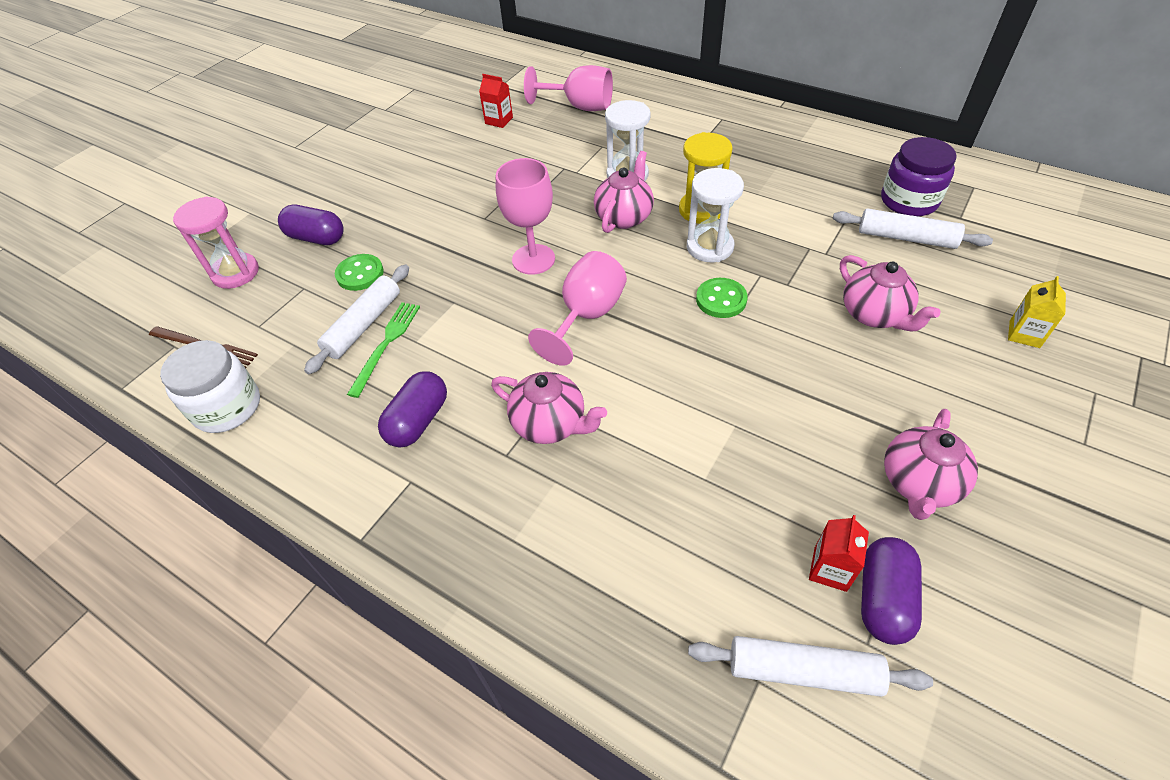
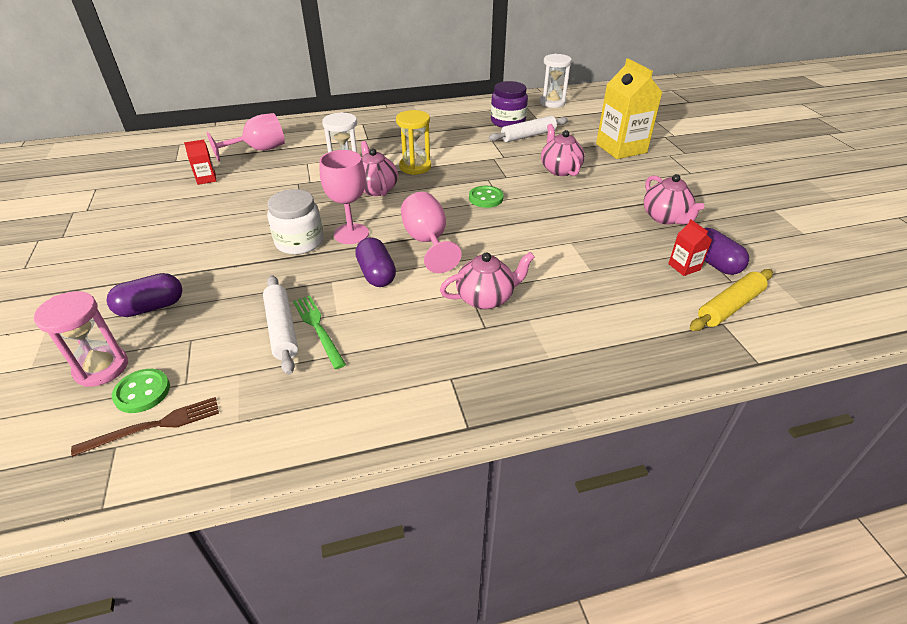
camera: 50 degrees left, 10 degrees down
white jar [160,340,260,433] -> white jar moved to [267,189,323,255]
green button [335,254,384,291] -> green button moved to [112,369,170,413]
purple capsule [378,371,447,447] -> purple capsule moved to [355,237,396,287]
white hourglass [687,168,744,262] -> white hourglass moved to [539,54,572,108]
white rolling pin [688,636,933,697] -> yellow rolling pin [690,269,773,331]
pink teapot [840,255,940,332] -> pink teapot turned 120 degrees counterclockwise [541,124,585,176]
yellow carton [1008,276,1066,348] -> yellow carton [596,58,663,159], size x2.19

